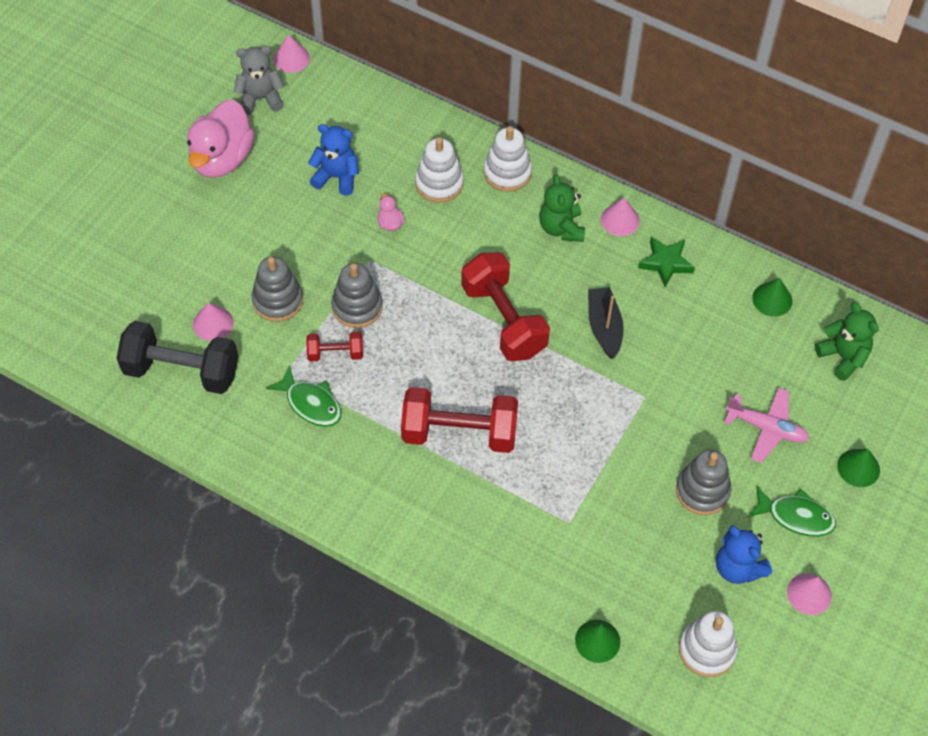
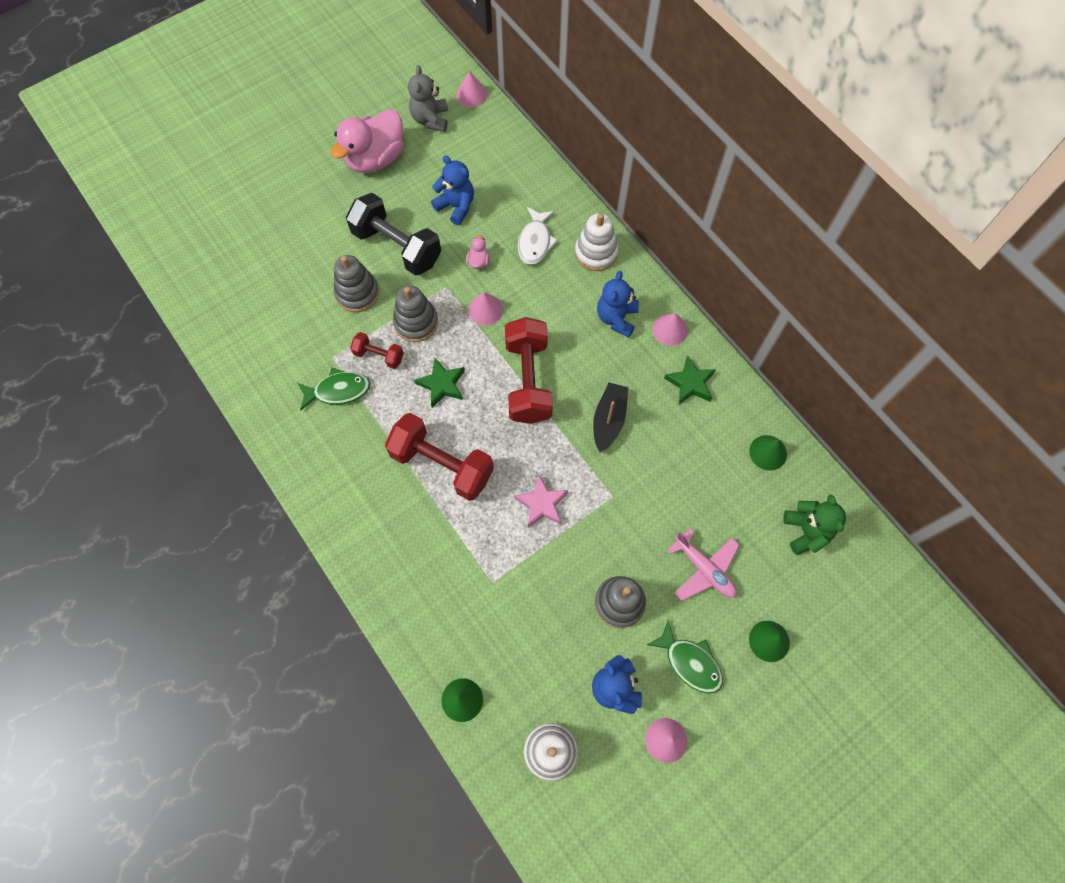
camera: 25 degrees right, 10 degrees up
black dumbbell [117,321,238,394] -> black dumbbell moved to [346,193,441,276]
pink cone [193,302,234,341] -> pink cone moved to [468,292,503,325]
grey teddy bear [234,46,284,115] -> grey teddy bear turned 105 degrees counterclockwise [408,65,448,132]
green fish [266,365,341,427] -> green fish turned 75 degrees counterclockwise [298,368,370,411]
white stacking toy [415,137,464,203] -> white fish [518,207,558,265]
green teddy bear [539,174,585,242] -> blue teddy bear [597,271,639,338]
none -> green star [414,358,465,408]
none -> pink star [514,475,568,528]

